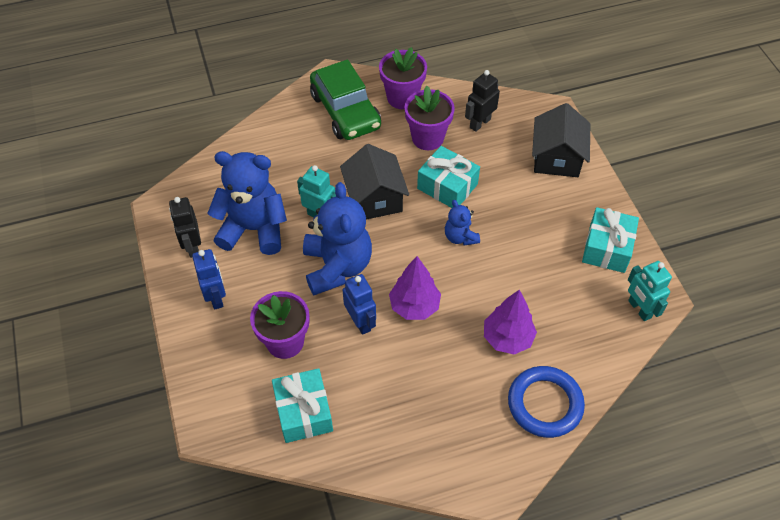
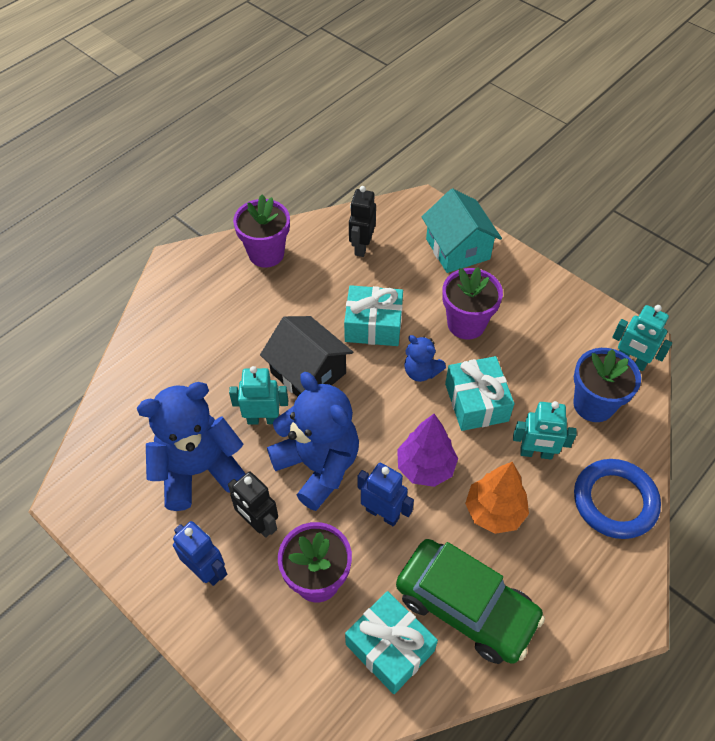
camera: 30 degrees left, 0 degrees up
black robot [169,197,201,258] -> black robot moved to [228,472,278,538]
green car [310,60,381,140] -> green car moved to [396,539,545,664]
purple flower pot [405,86,455,150] -> purple flower pot moved to [442,267,503,340]
purple tree [484,290,537,355] -> turquoise robot [513,401,577,460]
black house [532,103,590,177] -> turquoise house [422,188,502,273]
turquoise gift [582,207,639,273] -> turquoise gift moved to [445,356,514,431]
none -> orange tree [465,462,529,534]
none -> blue flower pot [573,348,641,422]

